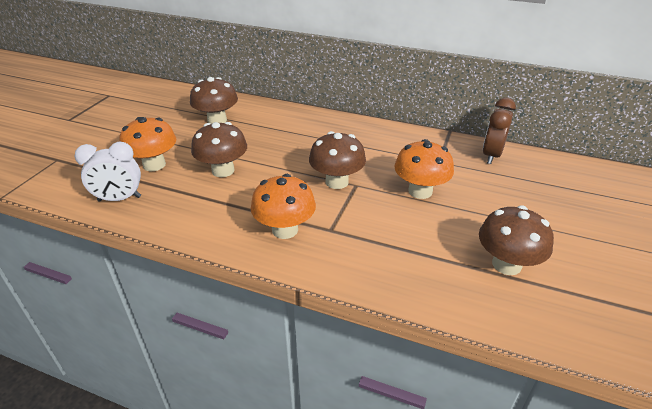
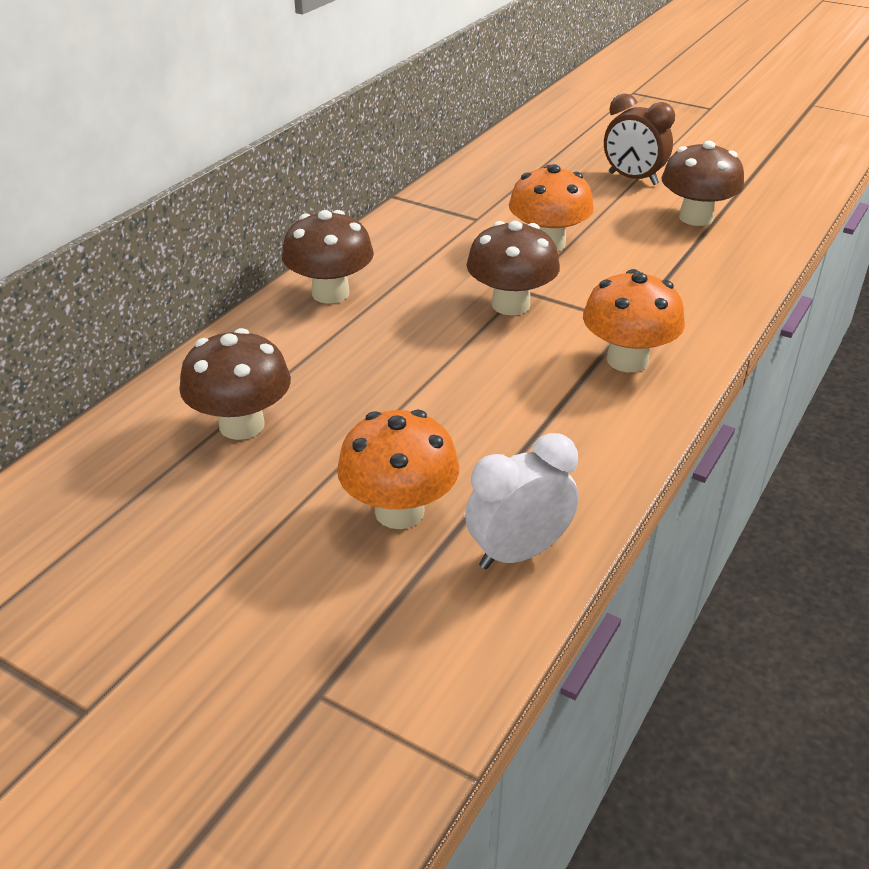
camera: 80 degrees left, 0 degrees up
white clock [75,142,141,202] -> white clock turned 120 degrees counterclockwise [465,433,579,569]
brown mushroom [191,122,247,177] -> brown mushroom moved to [282,210,374,303]
brown clock [483,98,516,164] -> brown clock moved to [604,93,675,185]

